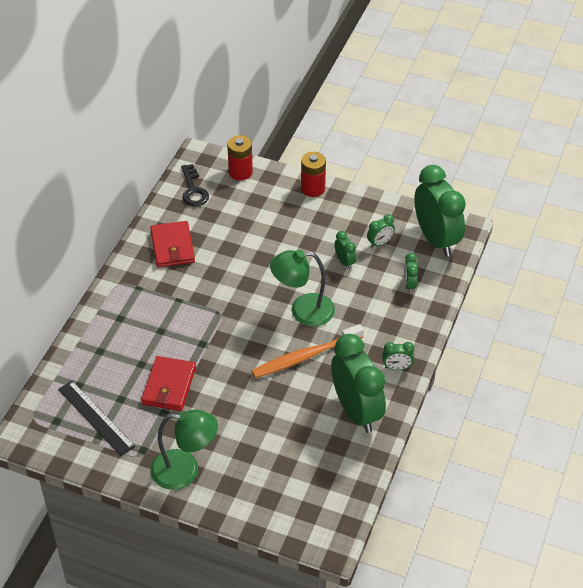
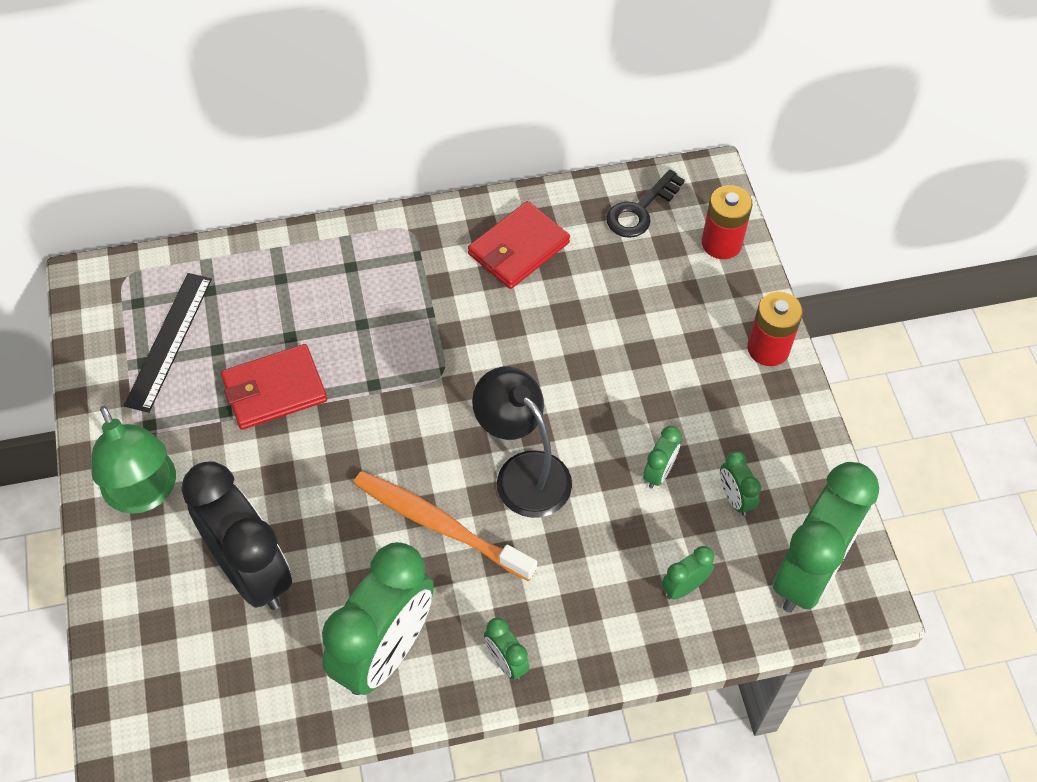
camera: 55 degrees right, 10 degrees up
green lamp [270,250,335,326] -> black lamp [472,367,572,518]
green clock [367,214,395,248] -> green clock turned 45 degrees clockwise [720,451,761,516]
none -> black clock [181,461,292,610]

